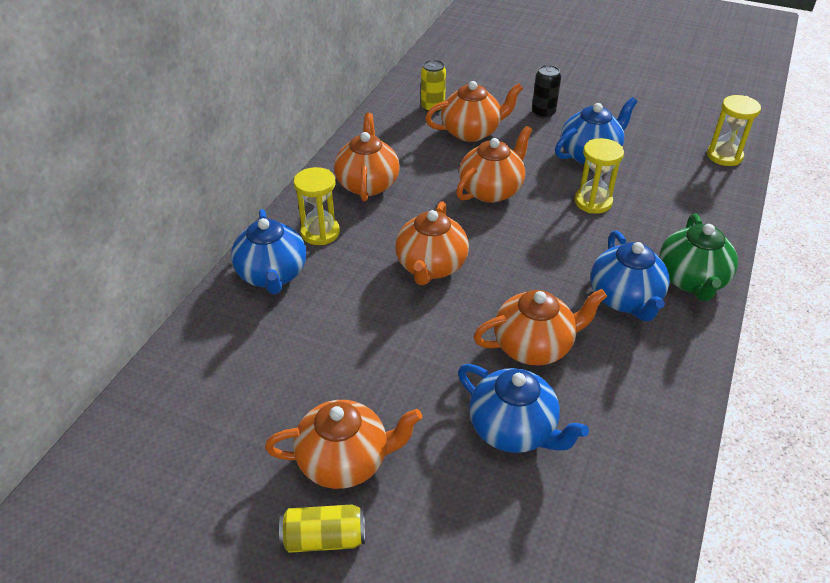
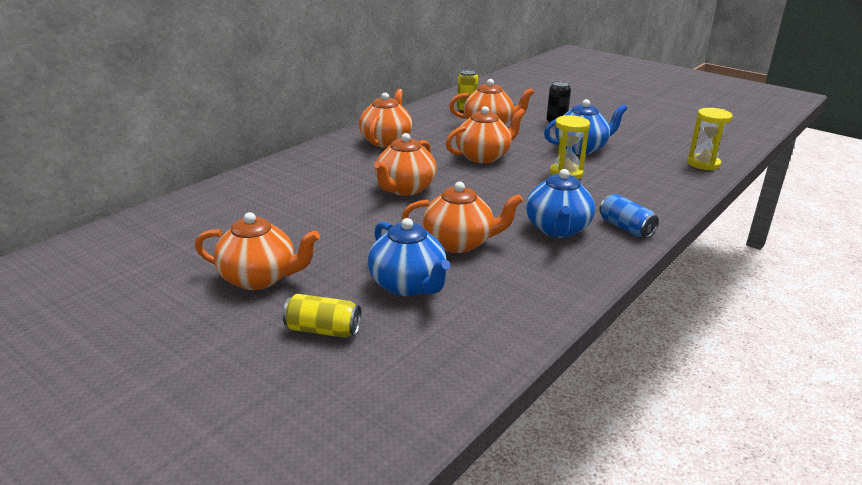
camera: 15 degrees right, 15 degrees down
blue teapot [231,209,306,294] -> none
yellow can [279,504,365,553] -> yellow can moved to [283,294,361,338]
yellow hourglass [294,167,340,245] -> none
green teapot [659,213,738,301] -> blue can [599,194,659,238]

